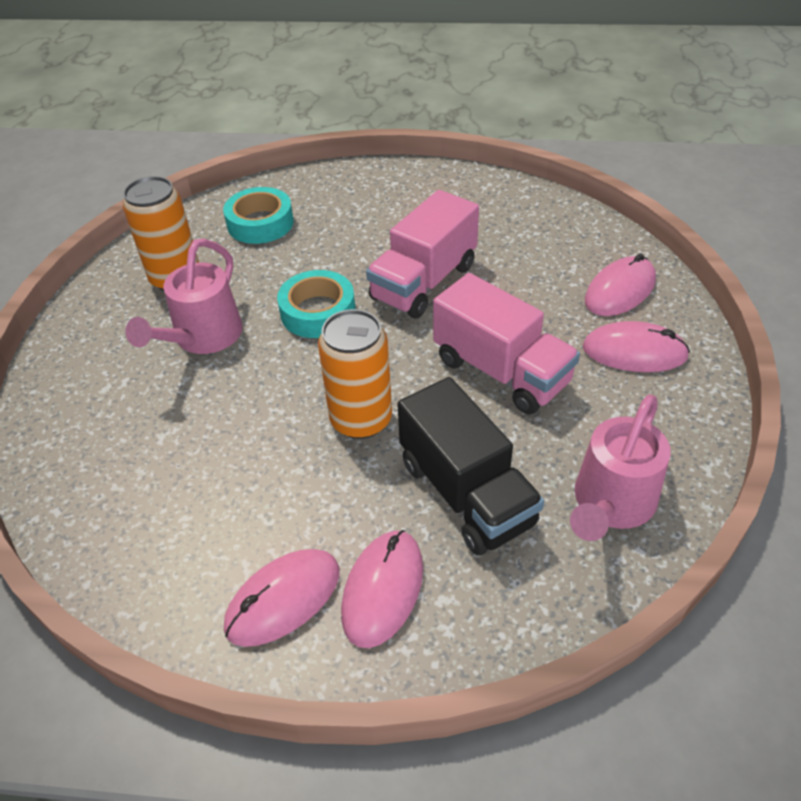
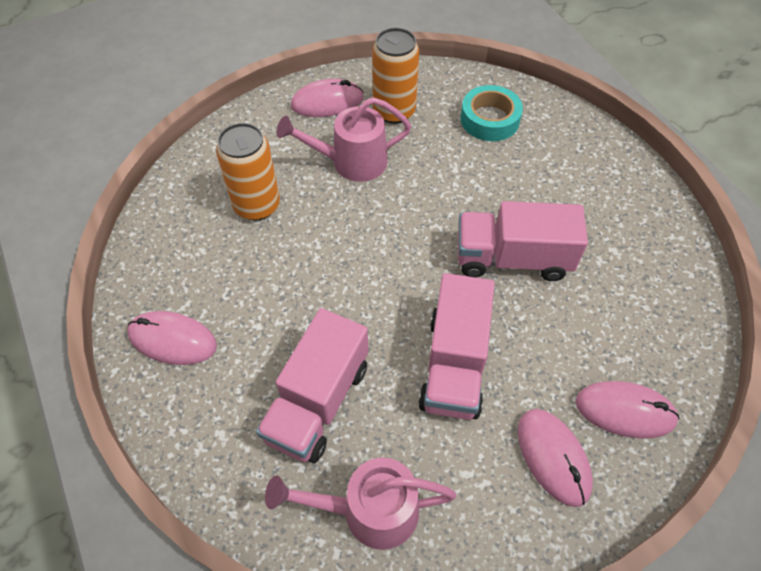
camera: 55 degrees right, 10 degrees up
turquoise tape [277,270,355,338] -> none
orange can [318,309,392,439] -> orange can moved to [216,123,280,220]
pink mouse [341,530,423,648] -> pink mouse moved to [291,79,364,117]
black truck [397,377,544,555] -> pink truck [256,308,368,463]

